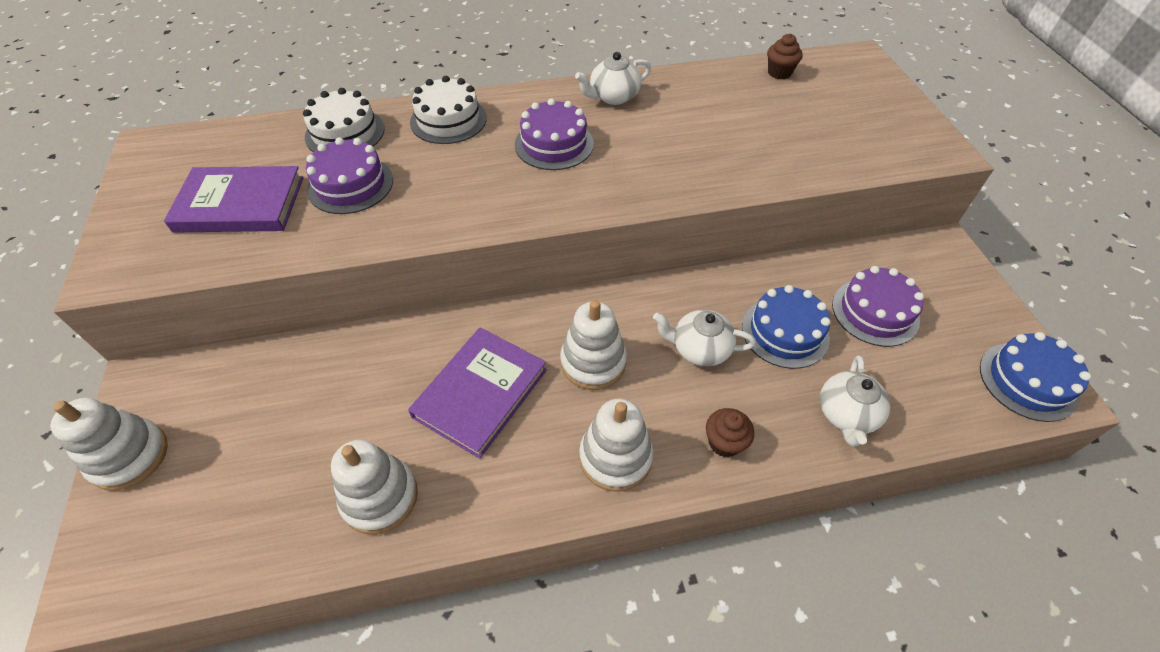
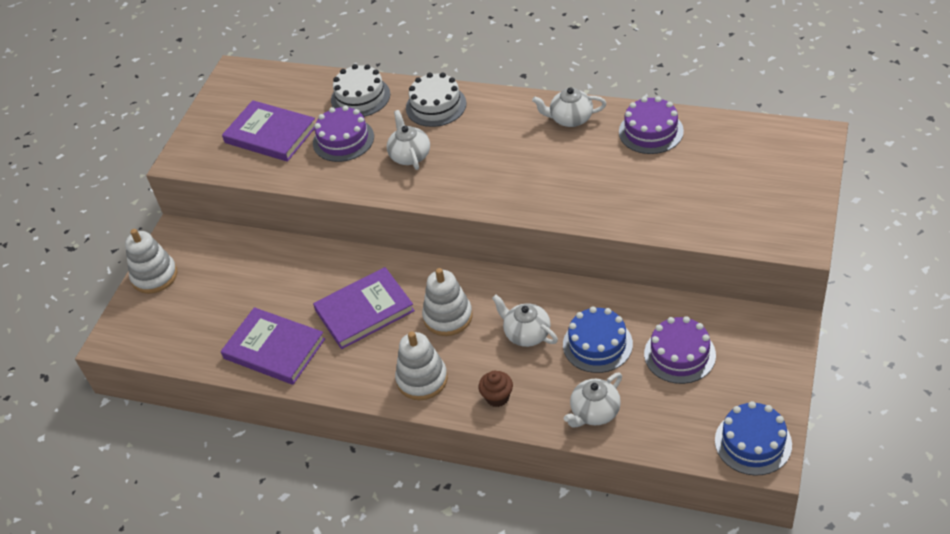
camera: 35 degrees right, 5 degrees down
white stacking toy [331,440,418,534] -> purple book [221,307,325,385]
purple cake [515,98,594,170] -> purple cake moved to [619,96,684,154]
brown cupcake [767,34,803,79] -> none
none -> white teapot [387,110,430,170]

